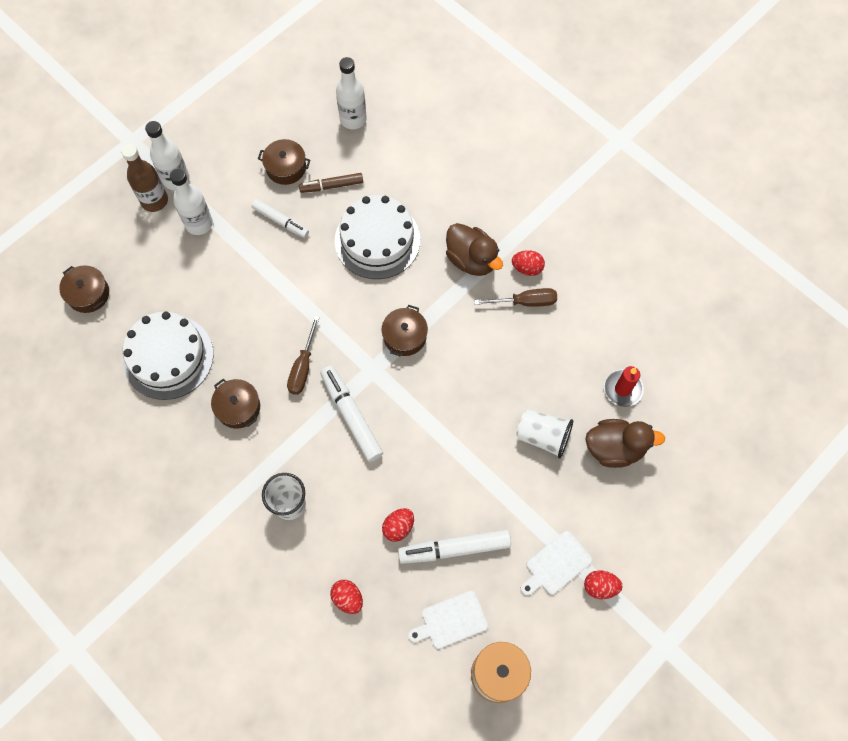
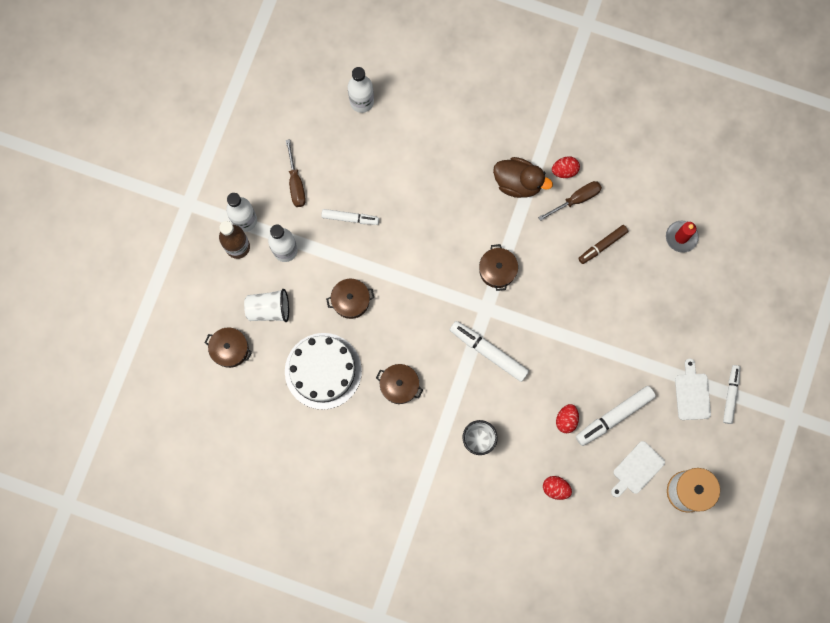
camera: 25 degrees left, 10 degrees up
brown pot [258,139,310,185] -> brown pot moved to [326,279,374,319]
brown screwdriver [287,316,320,395] -> brown screwdriver moved to [286,139,306,207]
brown marker [299,173,363,193] -> brown marker moved to [578,225,628,264]
white cake [335,195,420,279] -> none
white cup [516,409,573,459] -> white cup moved to [244,289,289,322]
white cutting board [520,531,592,596] -> white cutting board turned 150 degrees clockwise [675,358,711,420]
red egg [584,570,623,599] -> white marker [723,365,740,424]
brown duck [585,419,665,468] -> none

